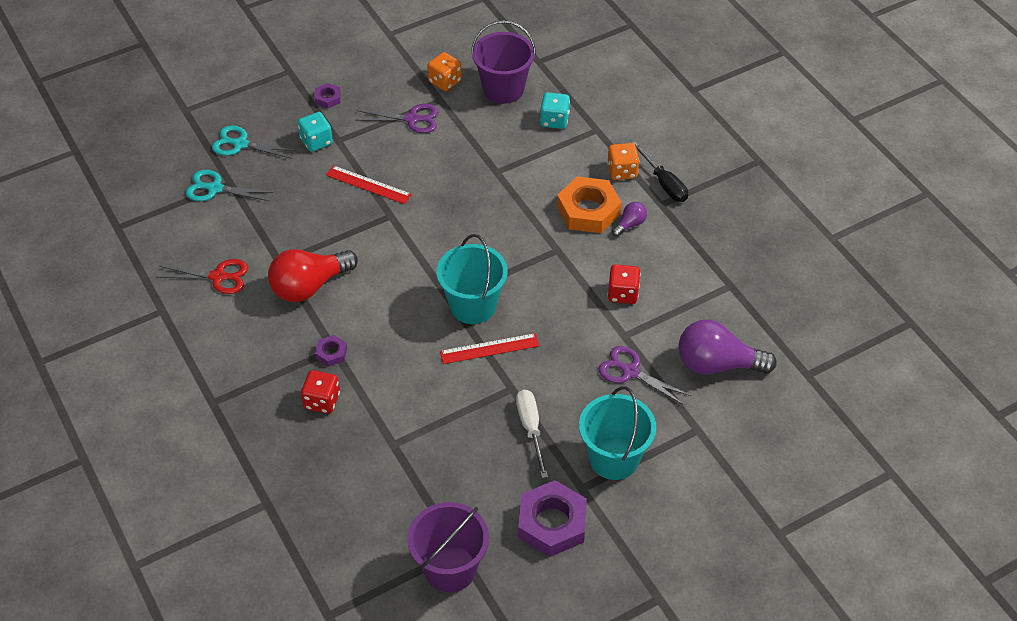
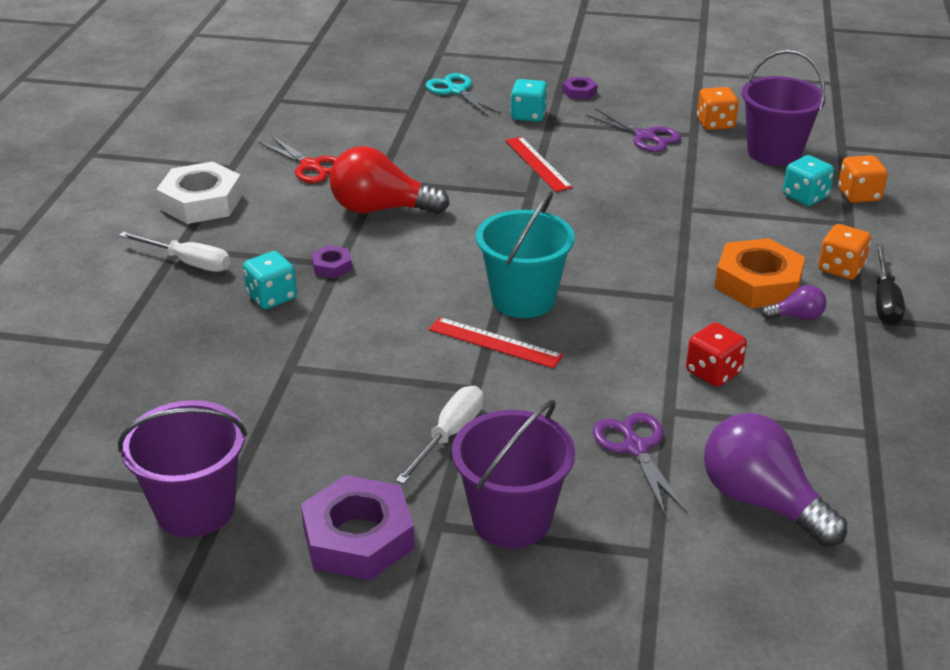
camera: 40 degrees right, 15 degrees down
turquoise scissors [186,170,274,201] -> none
red dice [301,370,340,414] -> turquoise dice [243,251,297,309]
turquoise bucket [579,386,656,480] -> purple bucket [452,400,575,548]
none -> white screwdriver [119,232,230,272]
none -> white nut [156,161,243,224]
none -> orange dice [838,155,888,203]

